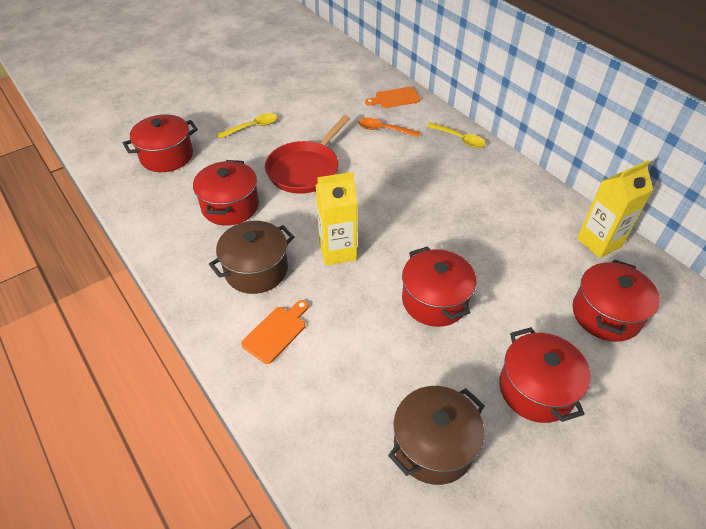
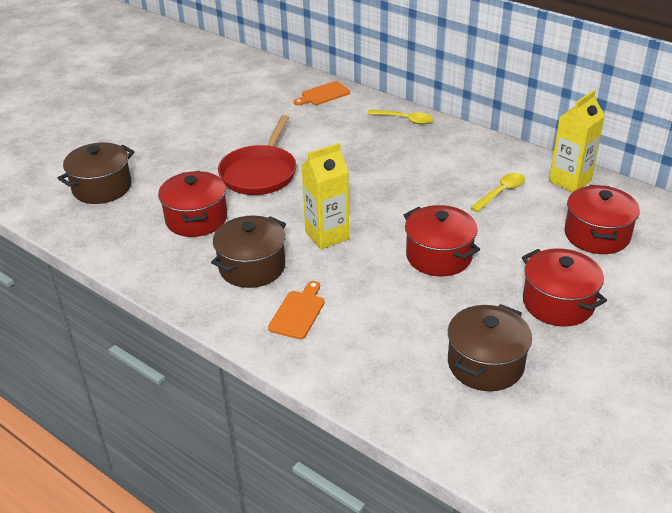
camera: 15 degrees left, 10 degrees down
red pot [123,114,198,172] -> brown pot [58,143,134,204]
yellow spoon [217,113,277,139] -> yellow spoon moved to [470,173,525,212]
orange spoon [358,118,421,137] -> none

